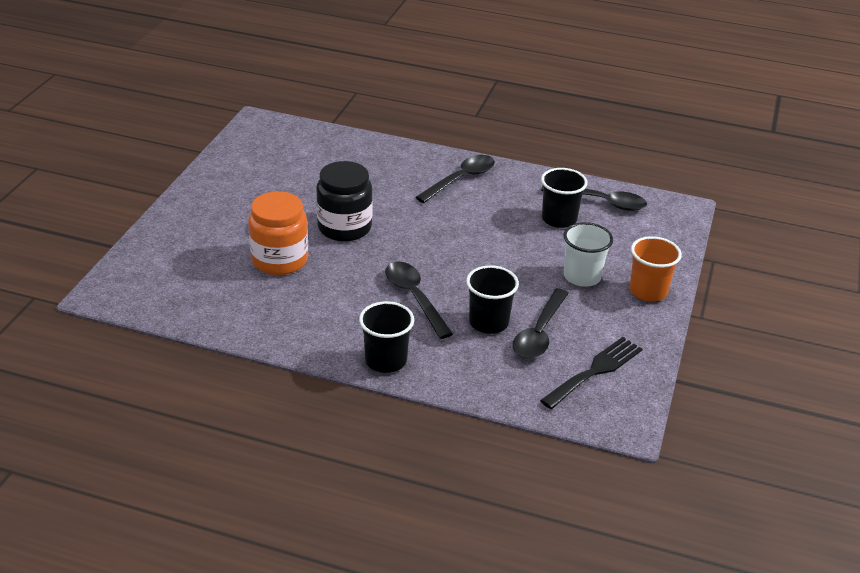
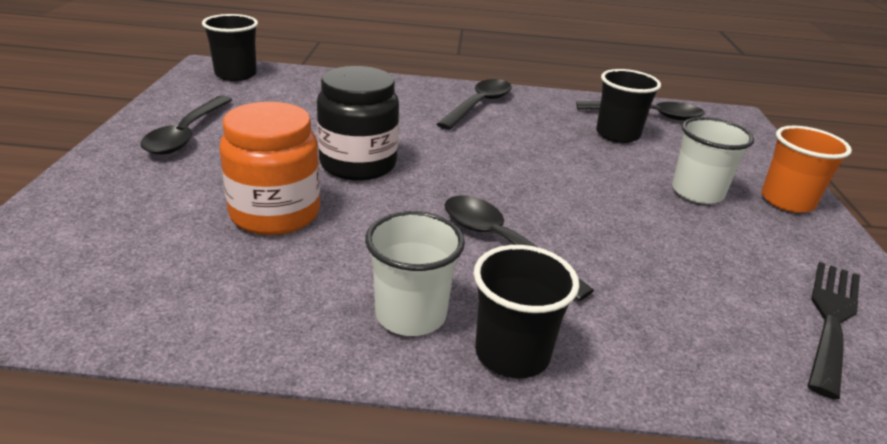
camera: 15 degrees left, 5 degrees down
black cup [466,265,519,334] -> black cup moved to [202,14,258,81]
black spoon [513,288,569,359] -> black spoon moved to [140,96,233,155]
none -> white cup [365,211,465,336]

